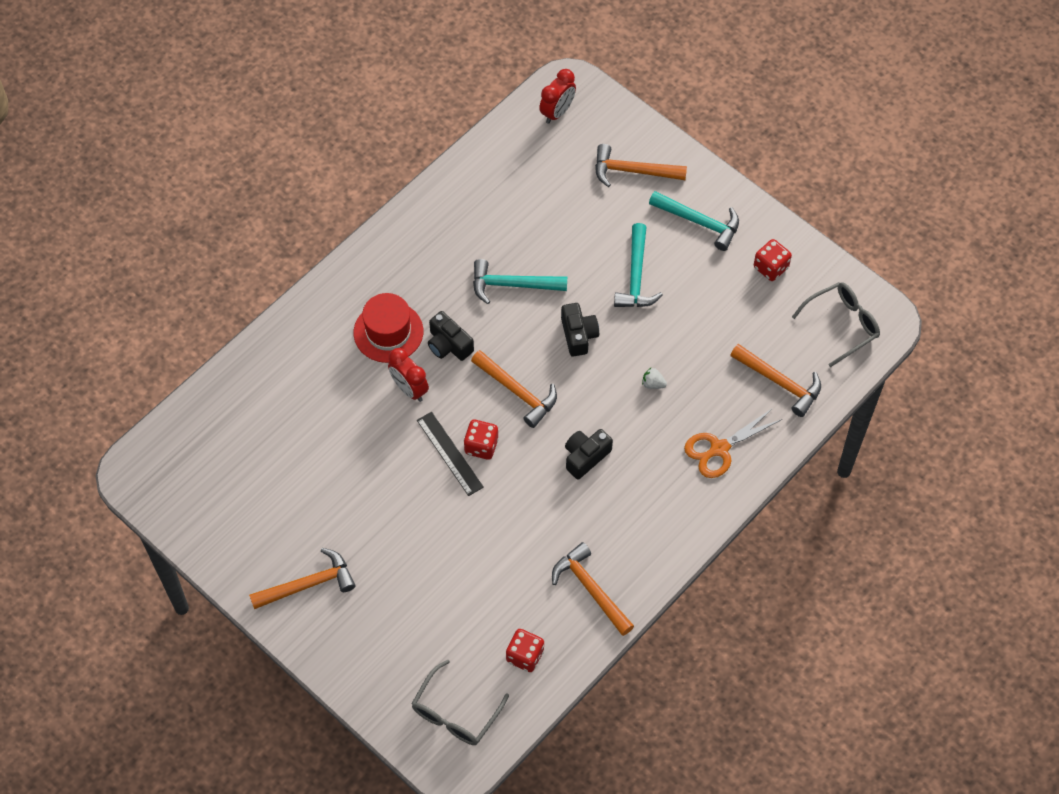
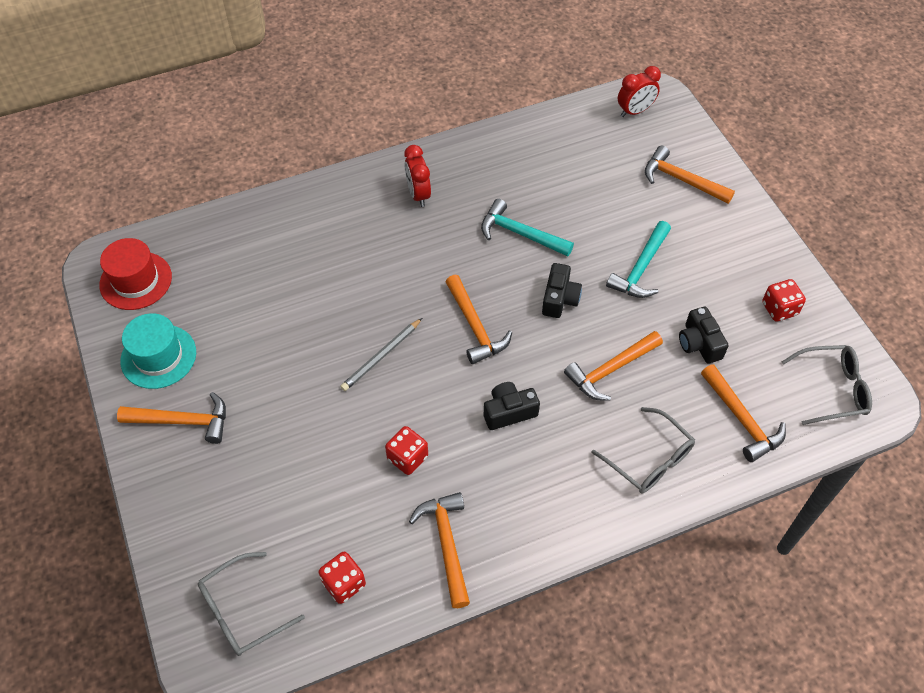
camera: 25 degrees right, 5 degrees down
red hat [354,293,423,363] -> red hat moved to [99,238,172,310]
red clock [388,348,429,402] -> red clock moved to [404,145,431,207]
black ruler [417,412,484,496] -> grey pencil [340,318,422,391]
black camera [428,311,474,361] -> black camera moved to [679,307,729,364]
red dice [464,420,499,460] -> red dice moved to [385,426,428,475]
white strawberry [642,367,667,389] -> orange hammer [564,331,663,401]
turquoise hammer [649,191,739,251] -> none
orange scissors [684,408,782,478] -> grey glasses [592,407,695,493]
none -> turquoise hat [120,313,196,389]

